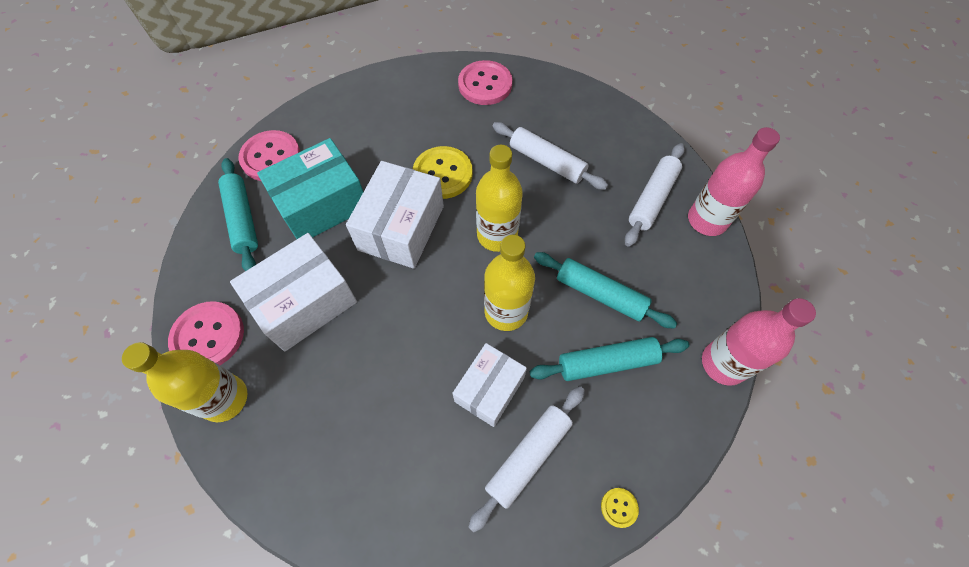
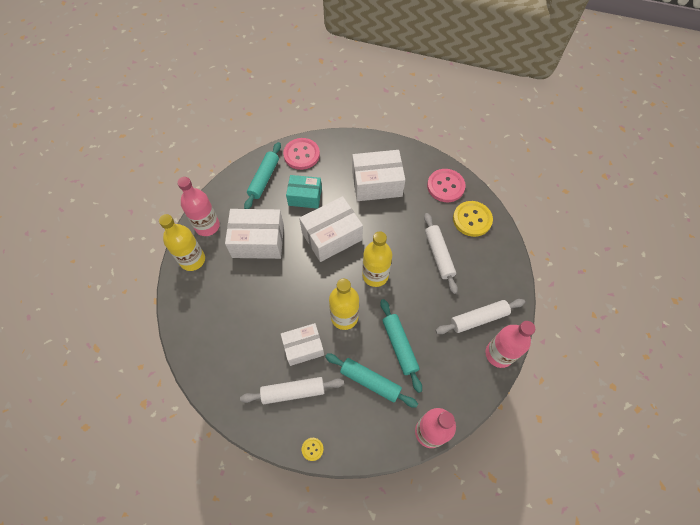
camera: 40 degrees right, 0 degrees up
pink button [168,301,244,365] -> pink bottle [177,177,220,236]
turquoise box [257,138,363,239] -> turquoise box [286,175,322,209], size x0.66
yellow button [413,146,473,199] -> yellow button moved to [453,201,493,237]
none -> white box [352,150,405,201]

